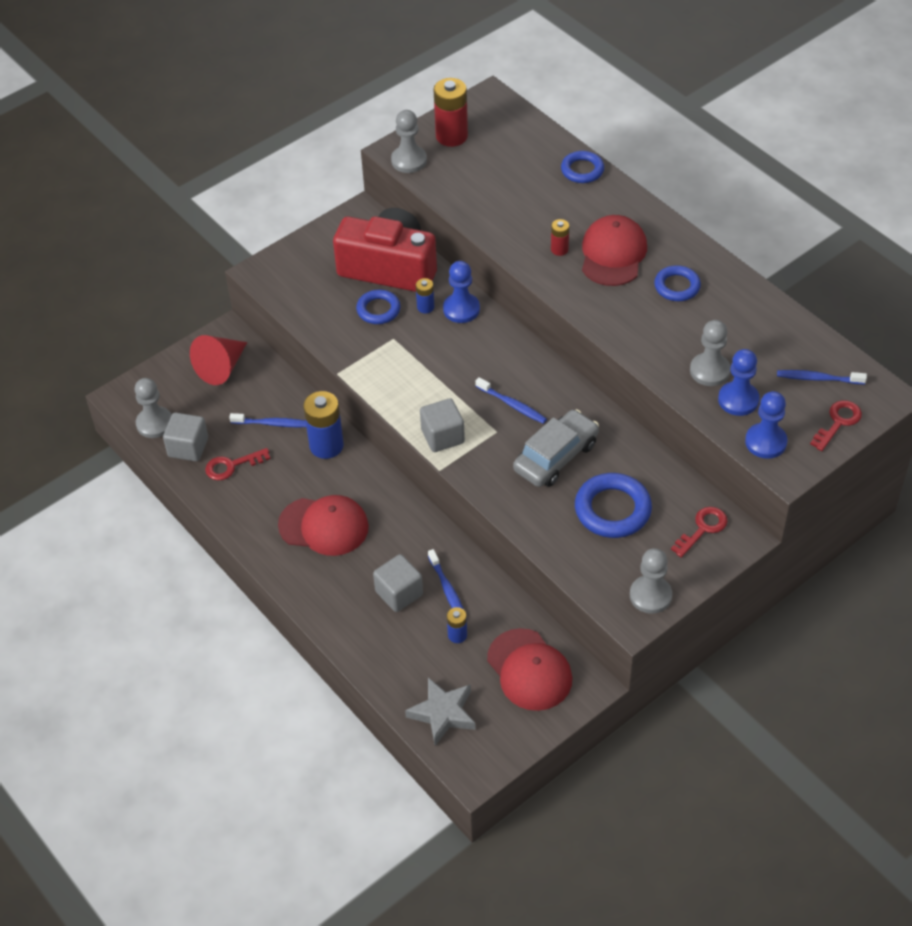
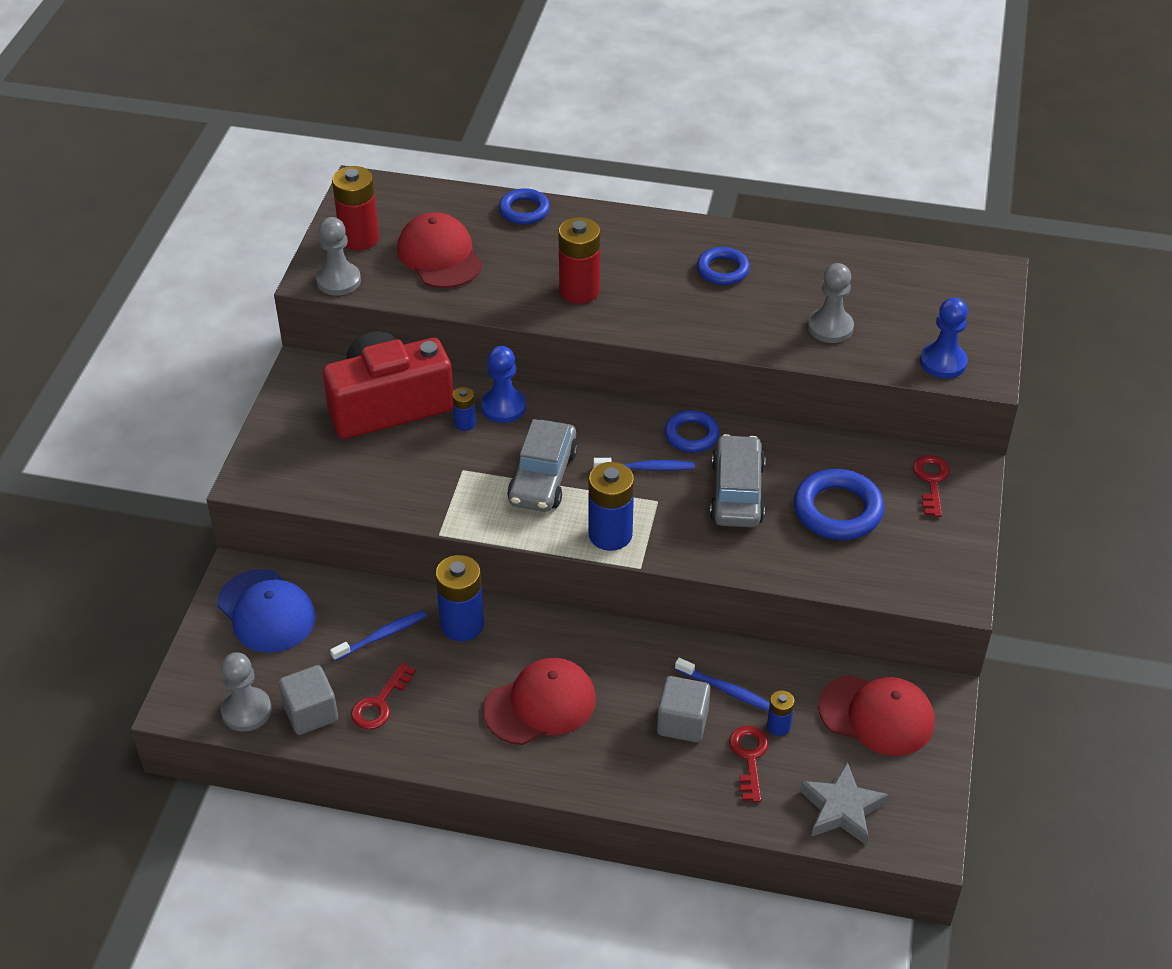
camera: 40 degrees left, 5 degrees down
red cone [190,335,247,385] -> blue cap [217,569,316,653]
blue ring [356,290,401,324] -> blue ring moved to [665,410,720,452]
grey cube [420,398,465,452] -> blue battery [589,462,634,551]
red battery [551,219,569,256] -> red battery [558,217,600,304], size x1.93
red cap [582,215,647,286] -> red cap moved to [397,212,483,288]
grey pawn [630,548,672,614] -> none
blue pawn [718,349,760,416] -> none
blue toothbrush [777,370,867,384] -> none
red key [810,400,862,451] -> red key moved to [729,726,769,802]
none -> grey car [507,419,578,512]

